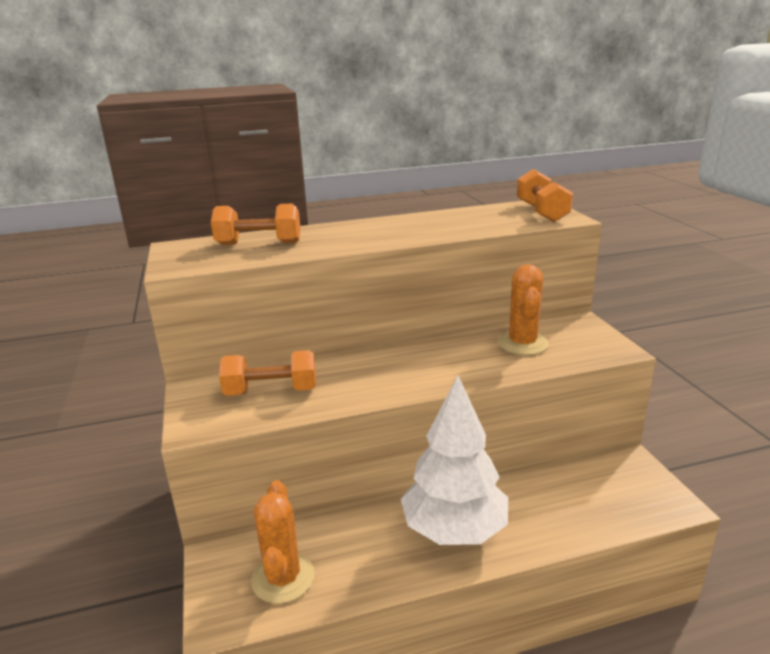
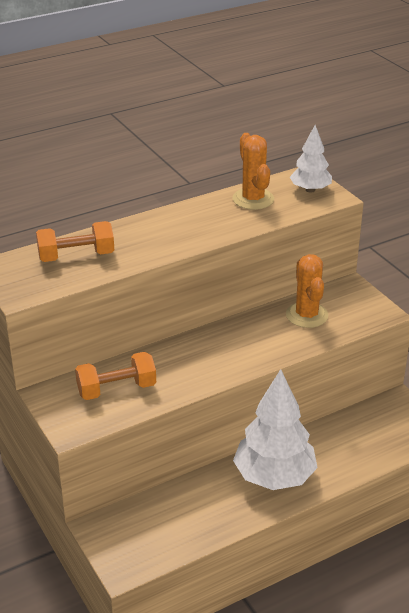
camera: 15 degrees left, 10 degrees up
orange cactus [251,480,315,604] -> orange cactus moved to [232,133,274,210]
orange dumbbell [517,169,573,222] -> white tree [290,125,332,193]

